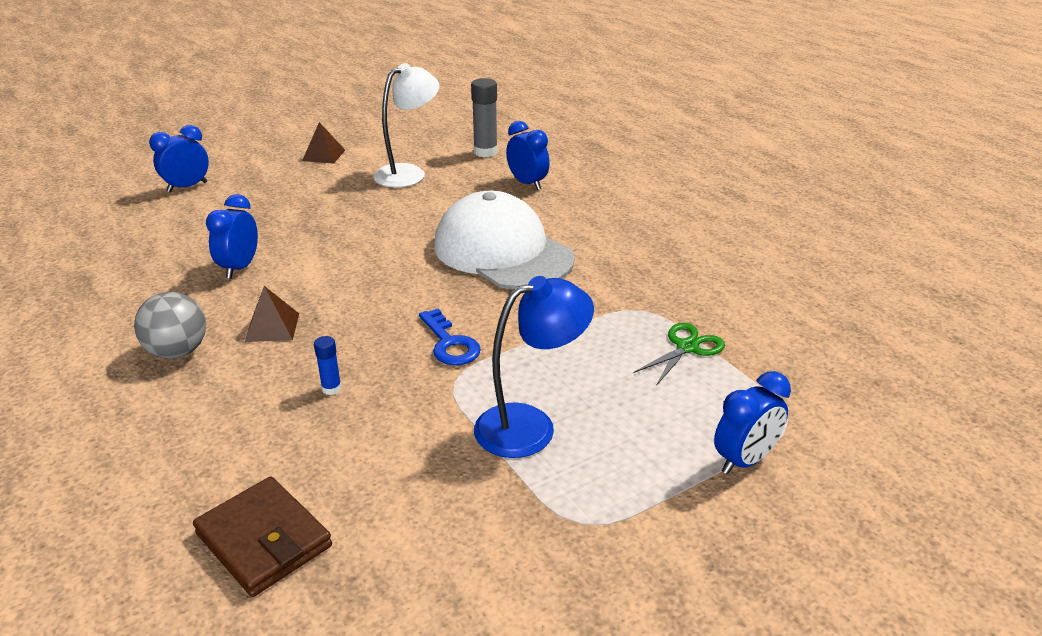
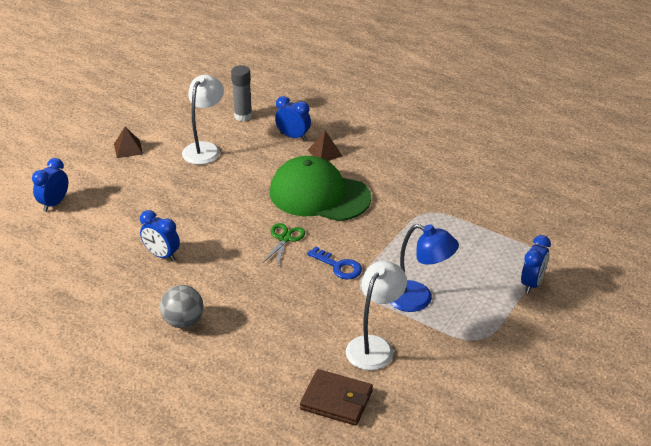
camera: 25 degrees left, 5 degrees up
blue clock [206,194,258,279] -> blue clock turned 45 degrees counterclockwise [140,210,180,261]
brown pyramid [245,286,299,342] -> brown pyramid moved to [308,131,343,161]
blue glue stick [314,336,341,395] -> none
white cap [434,191,575,289] -> green cap [270,156,371,221]
blue lamp [474,276,594,458] -> blue lamp turned 75 degrees clockwise [390,224,459,312]
green scissors [634,323,725,386] -> green scissors moved to [263,223,305,265]
none -> white lamp [346,261,407,370]

